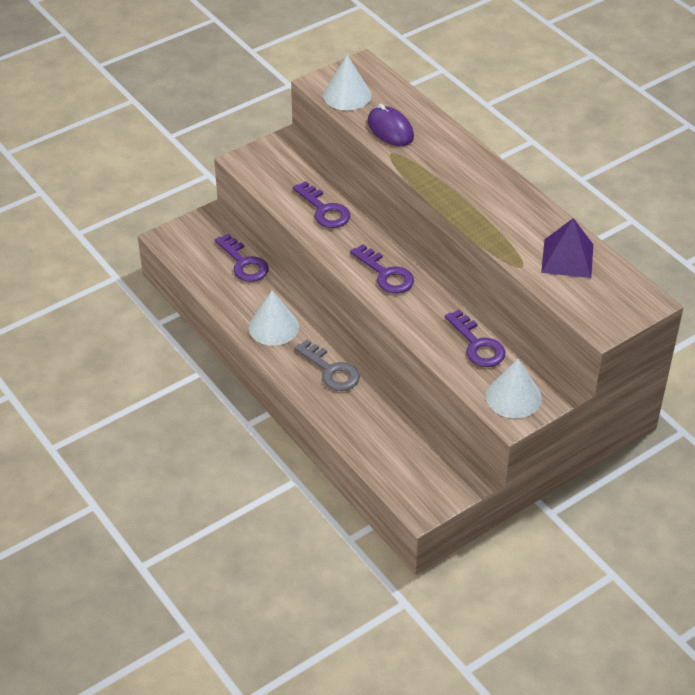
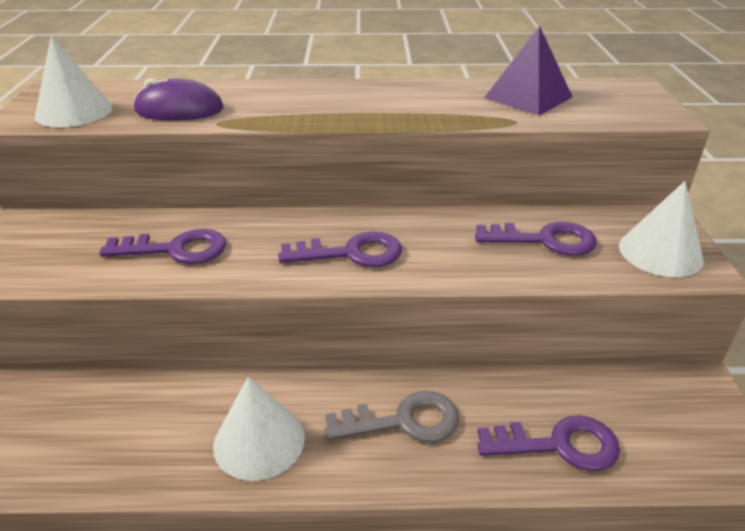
camera: 55 degrees left, 10 degrees down
purple key [215,234,269,282] -> purple key moved to [477,415,620,471]

